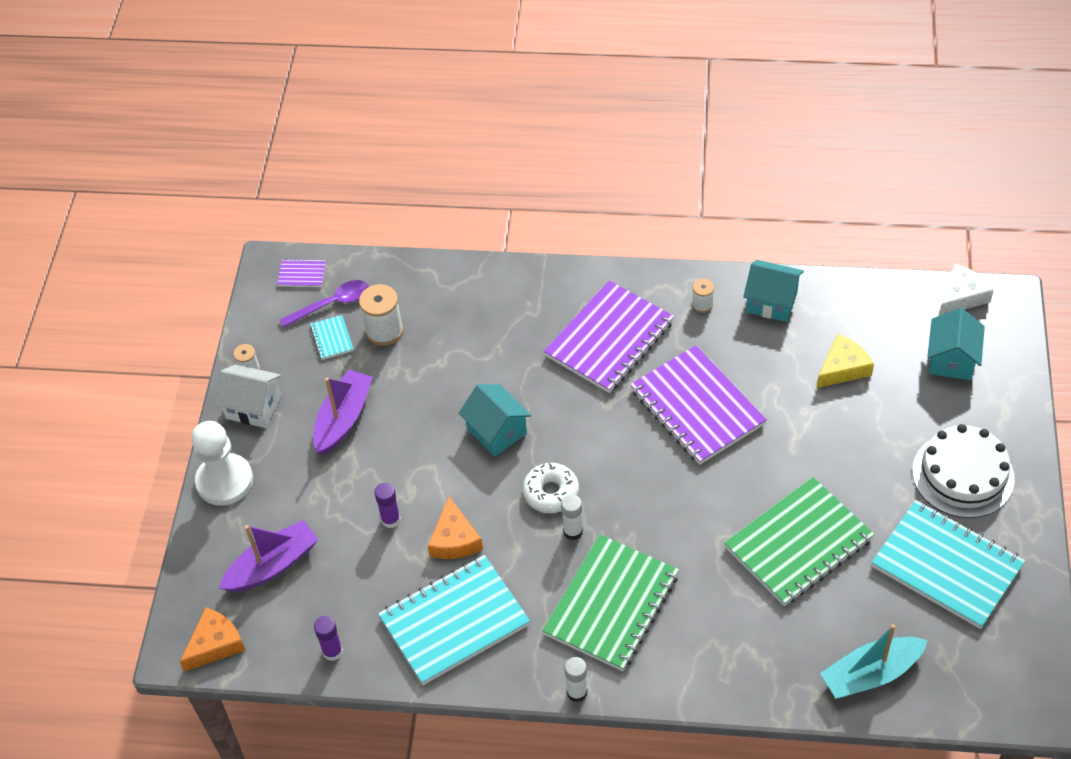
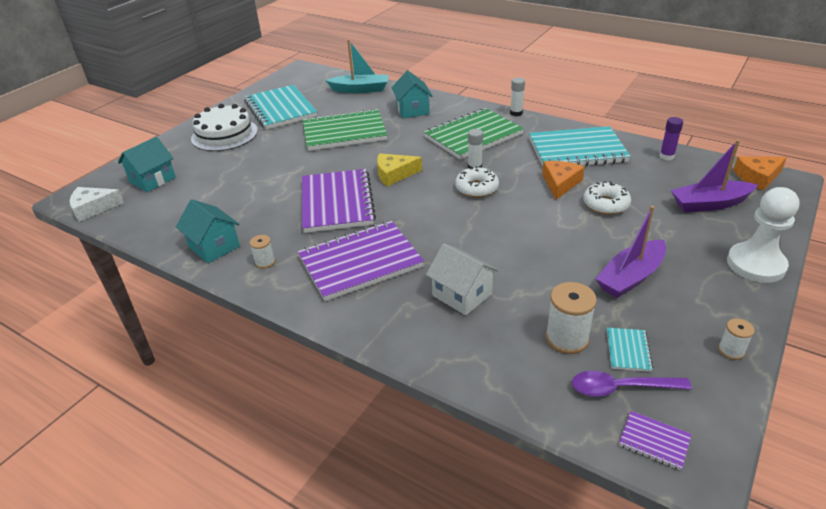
camera: 155 degrees left, 15 degrees down
white house [215,364,281,428] -> white house moved to [426,243,499,315]
purple glue stick [374,483,400,528] -> white donut [583,181,631,215]
turquoise house [459,384,531,457] -> turquoise house moved to [392,71,433,118]
yellow cheese [817,334,874,388] -> yellow cheese moved to [377,153,422,186]

